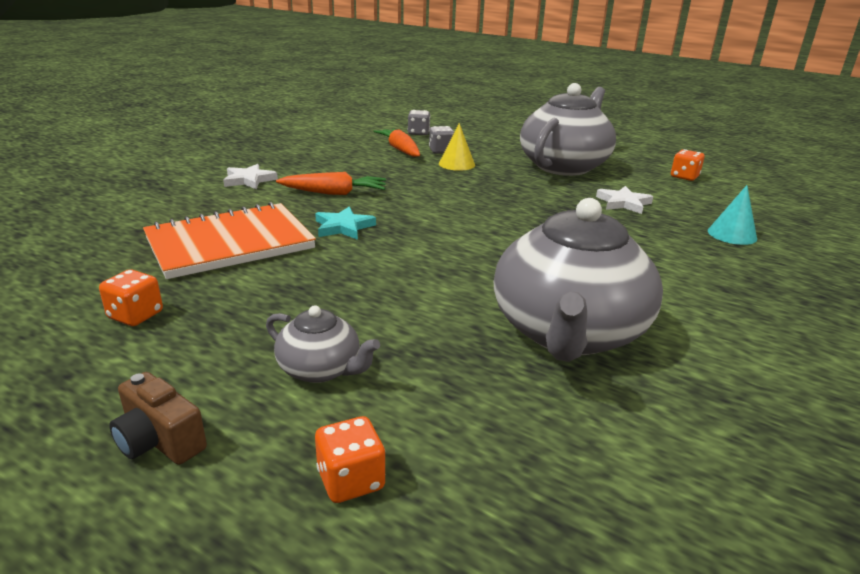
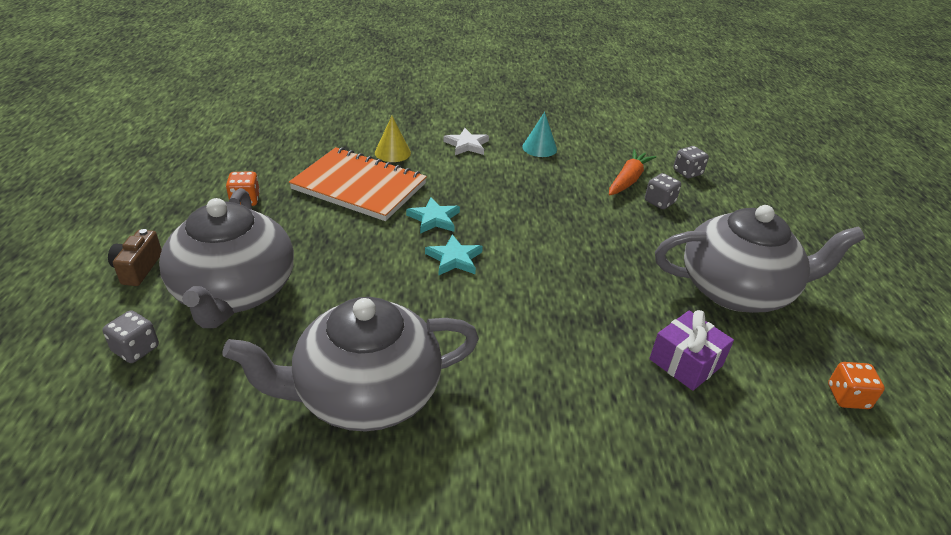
camera: 55 degrees right, 10 degrees up
grey teapot [266,305,380,383] -> grey teapot [159,188,294,328], size x2.15
orange carrot [276,172,386,195] -> none
orange dice [315,416,385,503] -> grey dice [103,310,159,363]
yellow cone [439,123,475,171] -> yellow cone moved to [375,116,411,162]
white star [596,186,653,214] -> purple gift [649,310,734,391]
turquoise cone [708,185,757,245] -> turquoise cone moved to [522,112,557,157]
none -> turquoise star [425,234,483,275]

